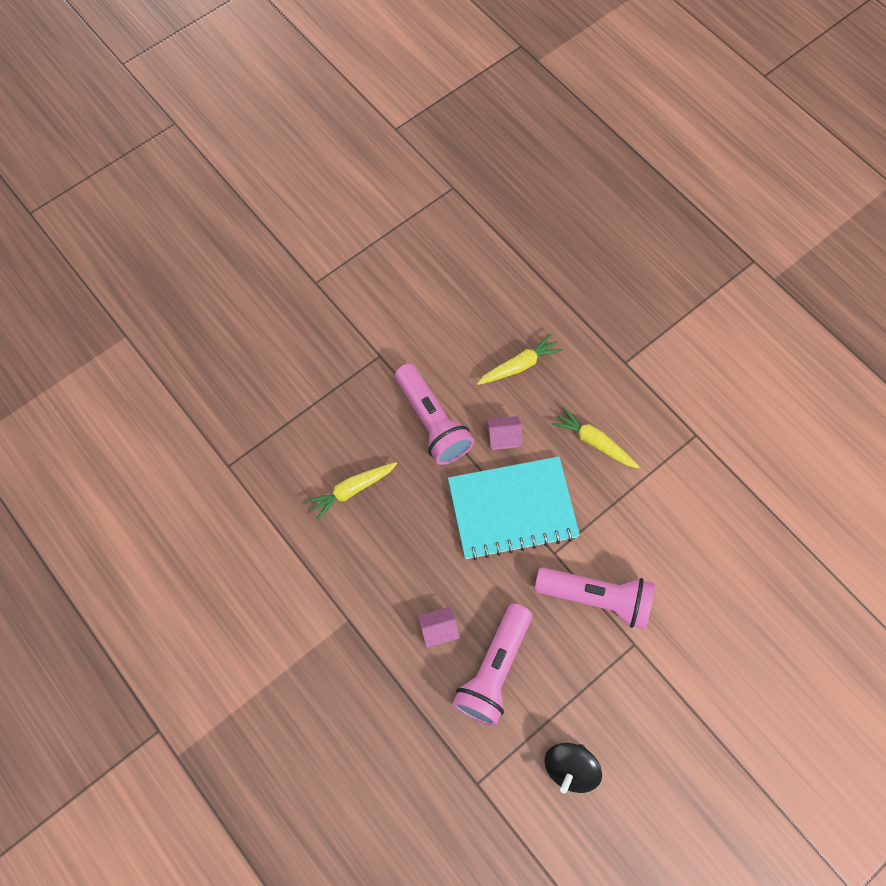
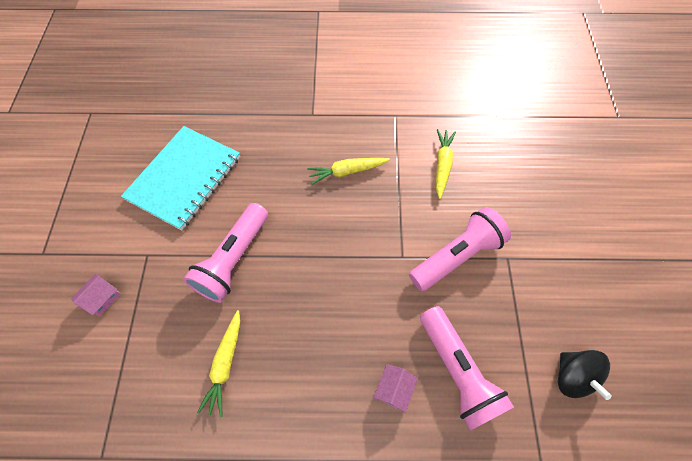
camera: 50 degrees left, 5 degrees down
pink flashlight [395,364,474,465] -> pink flashlight turned 105 degrees clockwise [183,203,268,303]
turquoise notebook [448,456,580,560] -> turquoise notebook moved to [121,126,240,230]
yellow carrot [477,333,562,385] -> yellow carrot moved to [436,129,456,199]
pink house [487,416,522,450] -> pink house moved to [71,273,121,316]

